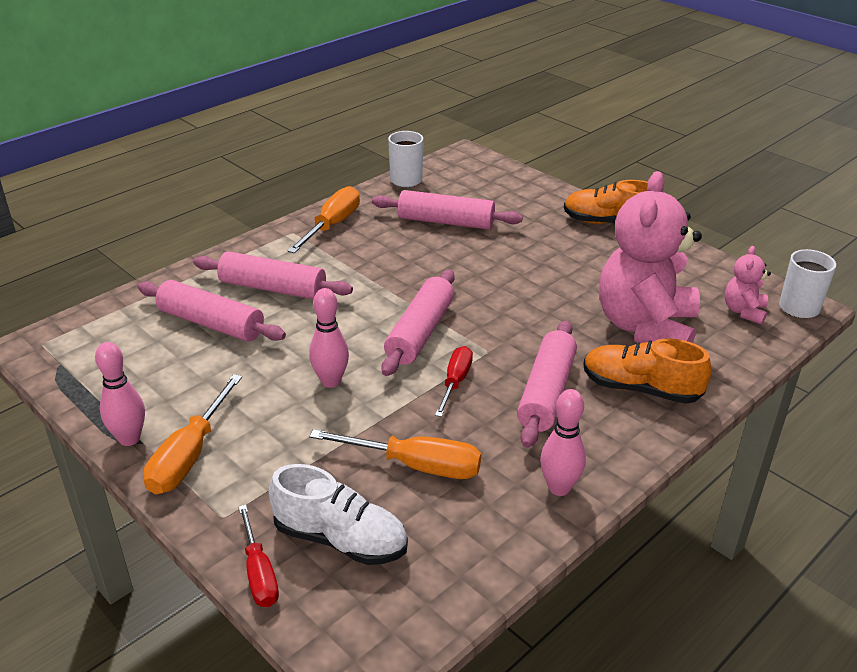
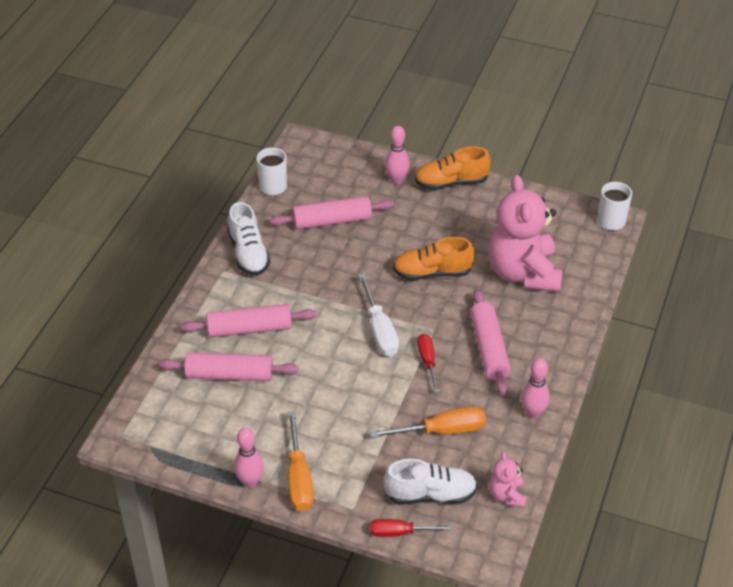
camera: 25 degrees left, 10 degrees up
red screwdriver [238,505,279,607] -> red screwdriver turned 135 degrees clockwise [370,519,452,537]
orange screwdriver [287,186,360,253] -> white shoe [228,202,270,276]
pink bowling pin [309,288,349,388] -> pink bowling pin moved to [385,126,409,184]
pink rolling pin [382,270,455,376] -> white screwdriver [358,274,399,356]
orange shoe [583,339,712,404] -> orange shoe moved to [393,237,475,280]
pink teddy bear [725,246,771,324] -> pink teddy bear moved to [489,452,526,507]

